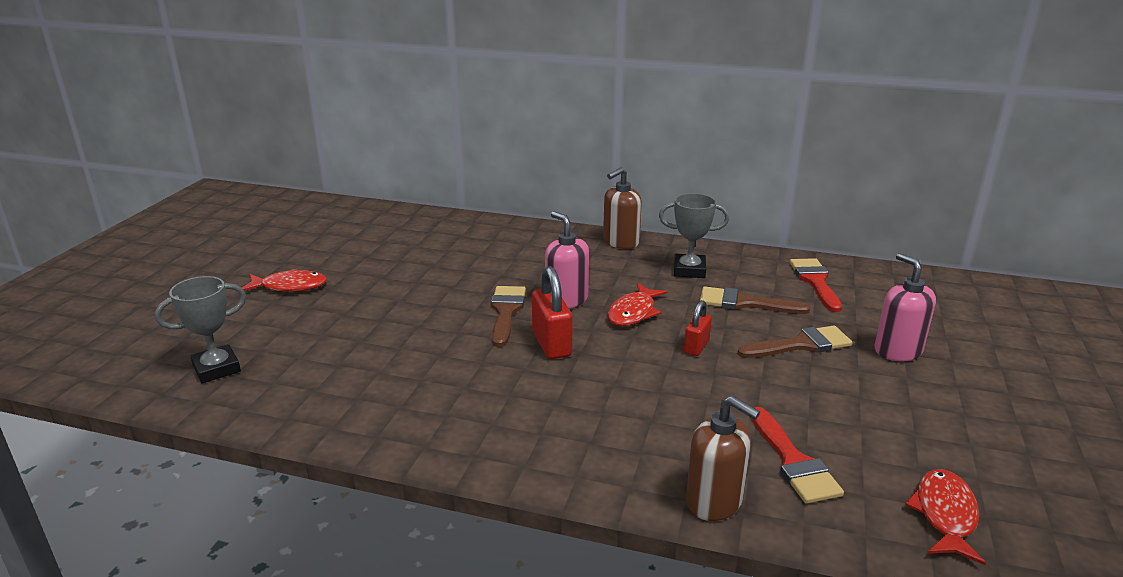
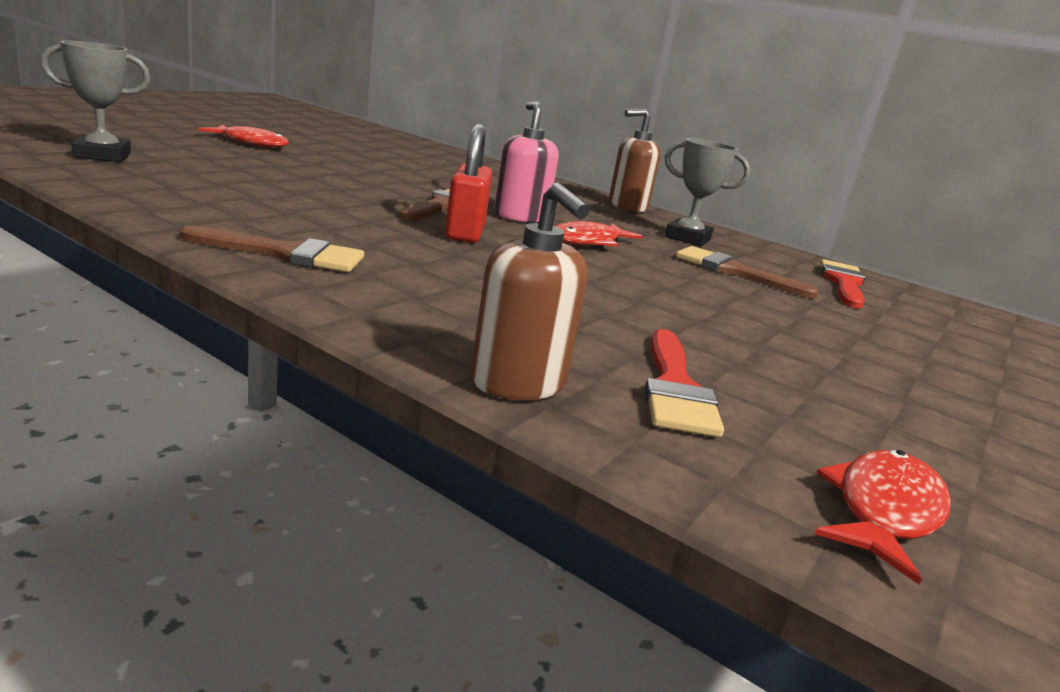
camera: 15 degrees right, 5 degrees down
red padlock [684,300,712,356] -> none
brown brush [738,326,853,358] -> brown brush moved to [179,225,364,272]
pink soap dispenser [874,253,936,361] -> none

